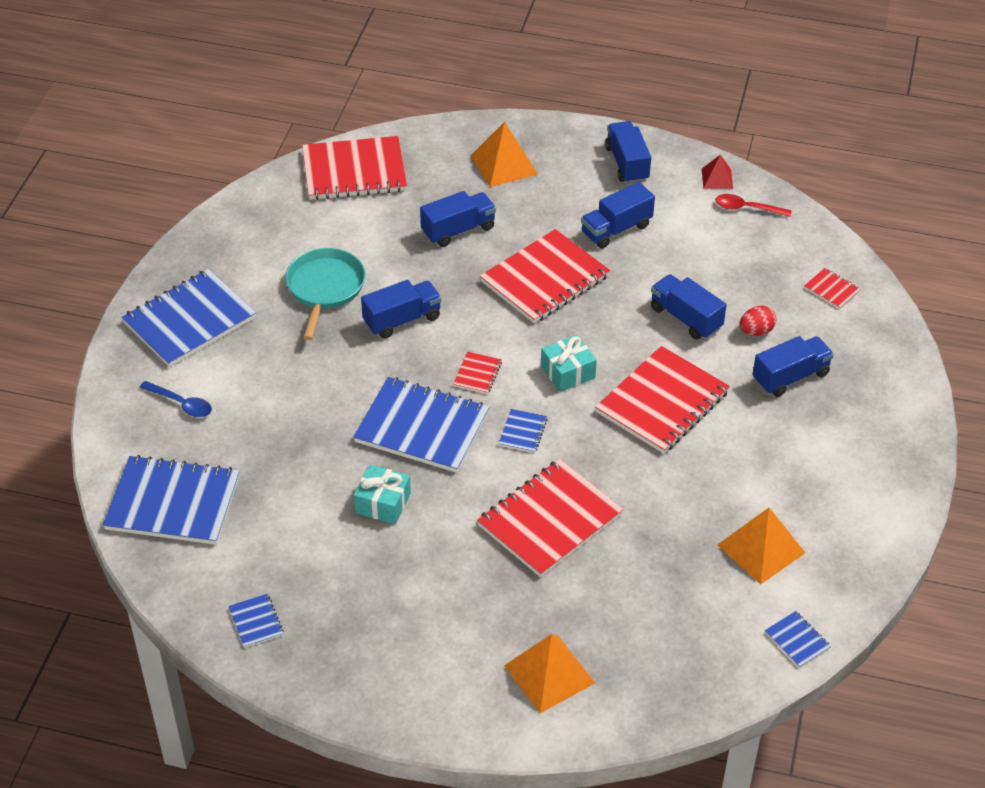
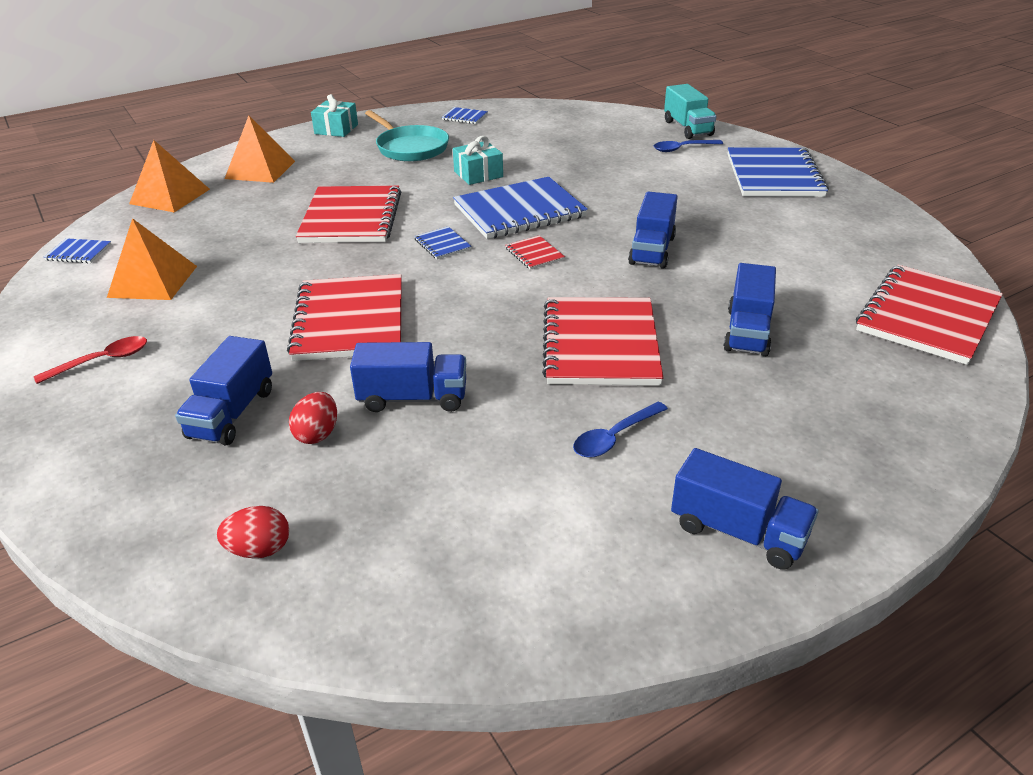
camera: 135 degrees right, 10 degrees down
blue notebook [103,455,240,545] -> none
turquoise pan [285,248,366,340] -> turquoise pan moved to [365,110,449,162]
orange pyramid [470,122,538,187] -> orange pyramid moved to [129,140,210,212]
turquoise gift [541,335,597,392] -> turquoise gift moved to [311,94,358,137]
blue truck [581,182,655,249] -> blue spoon [573,402,668,458]
red pyramid [702,155,733,189] -> none
red spoon [715,194,792,217] -> red spoon moved to [34,336,147,384]
red notebook [804,268,861,309] -> red egg [217,506,289,558]
none -> turquoise truck [664,84,716,139]

